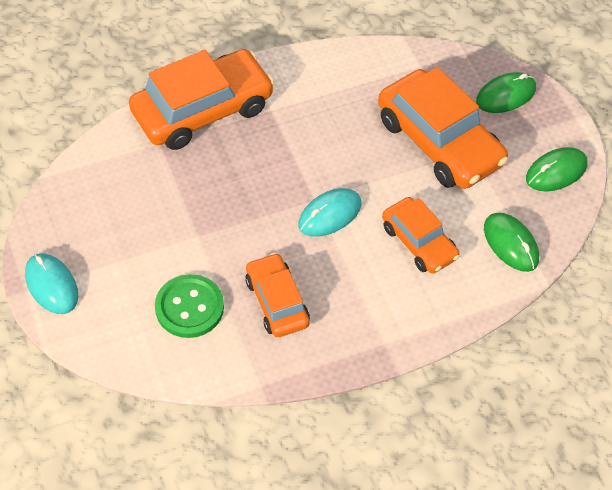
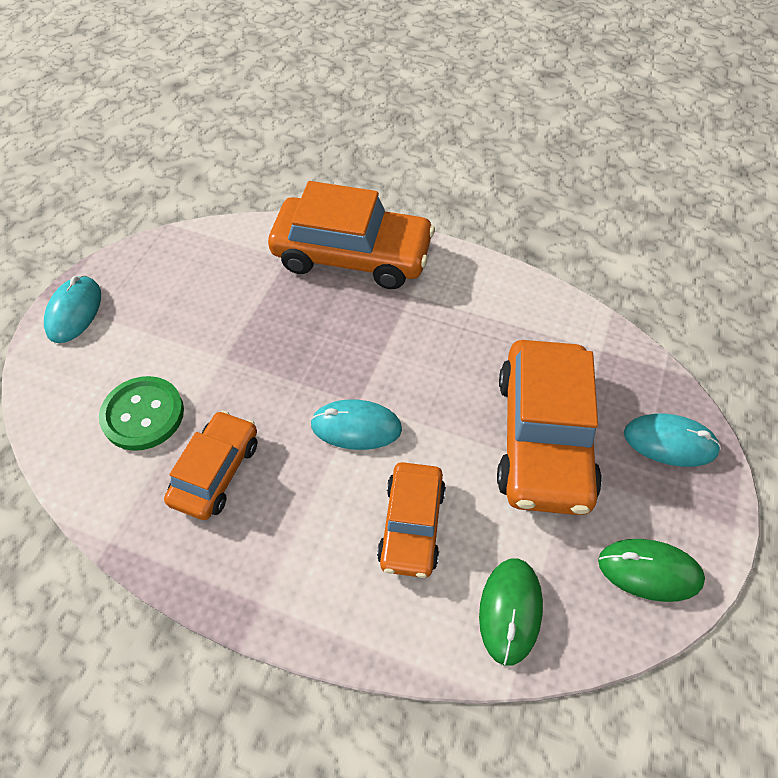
camera: 45 degrees right, 0 degrees up
green mouse [476,72,536,113] -> turquoise mouse [624,413,721,467]

